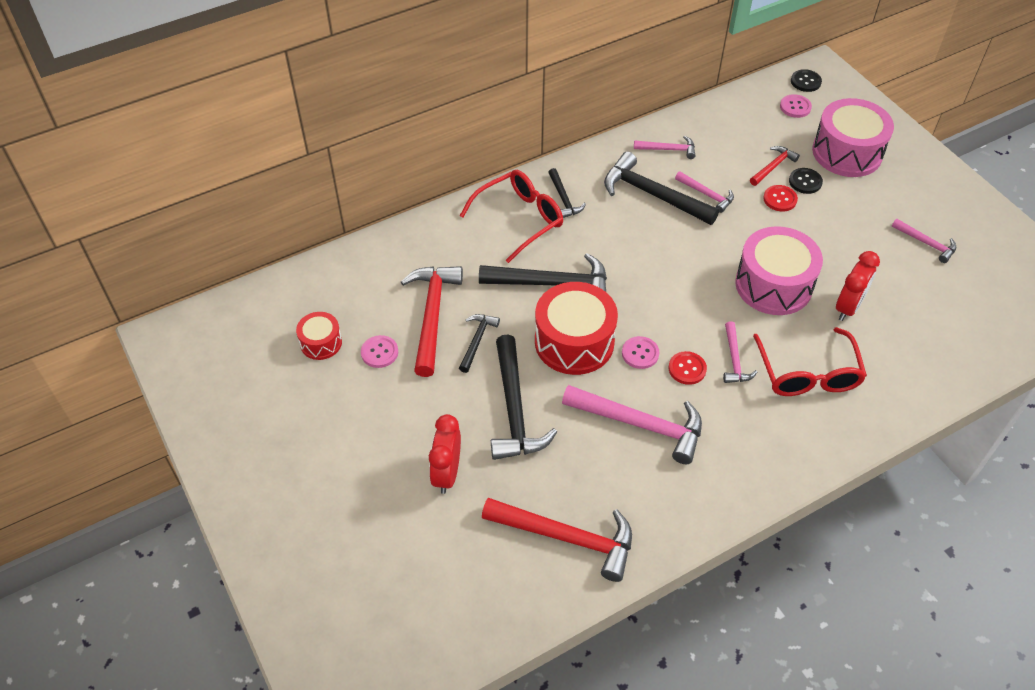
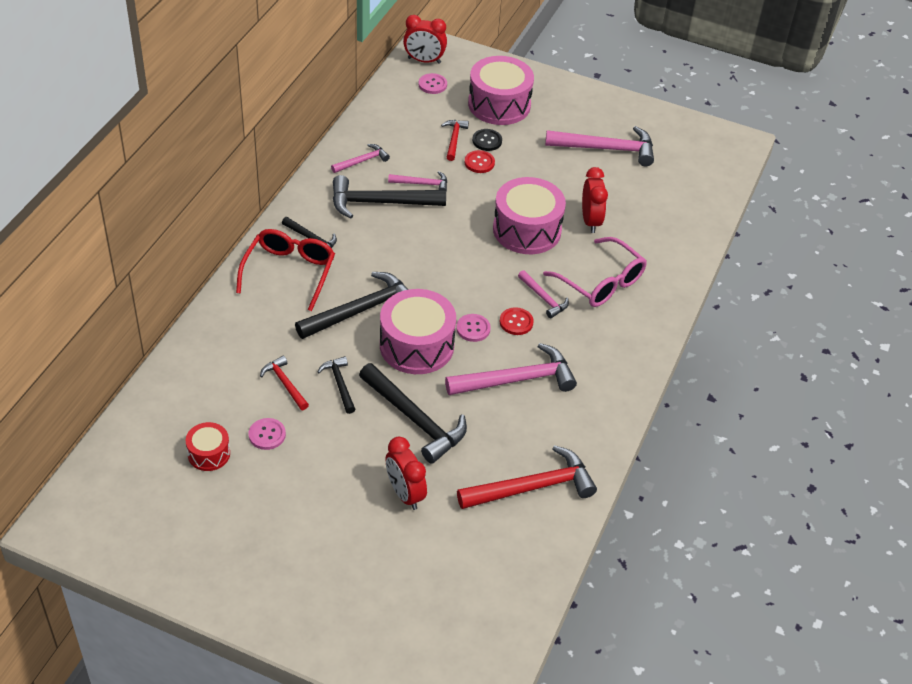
camera: 40 degrees left, 5 degrees down
red hammer [401,266,463,377] -> red hammer [260,356,309,410], size x0.53
red drum [535,282,618,375] -> pink drum [380,289,456,374]
red glasses [753,327,867,396] -> pink glasses [543,237,647,307]
black button [791,69,822,92] -> red clock [403,15,447,64]
pink hammer [892,219,956,263] -> pink hammer [545,126,654,166], size x1.89

